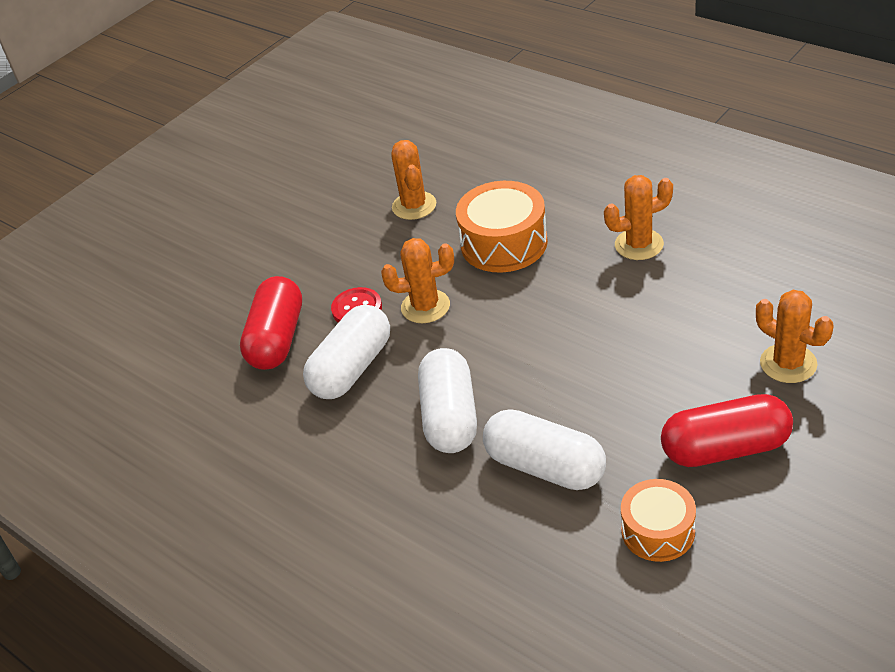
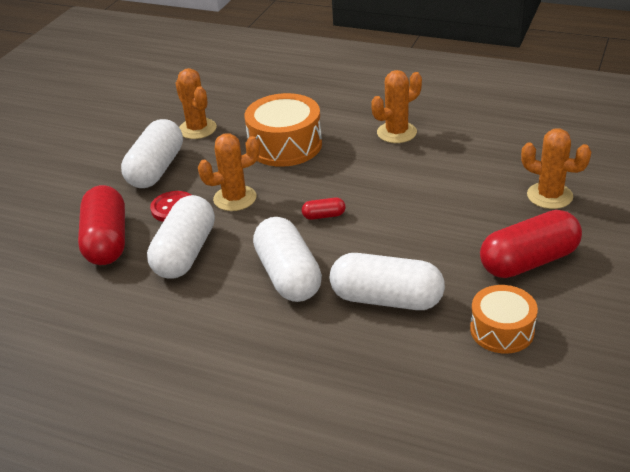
camera: 20 degrees left, 5 degrees down
none -> white capsule [121,119,183,188]
none -> red capsule [302,198,345,220]

